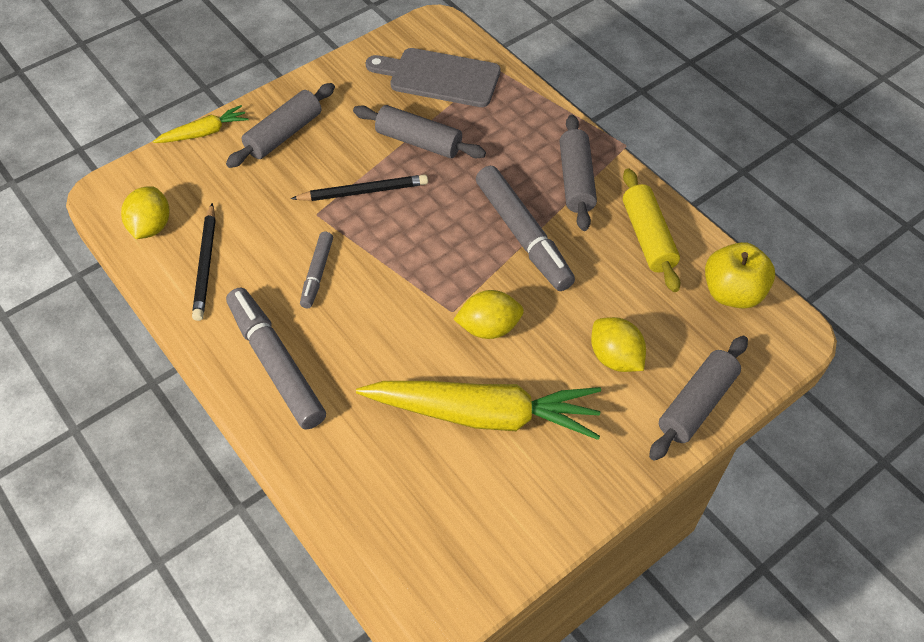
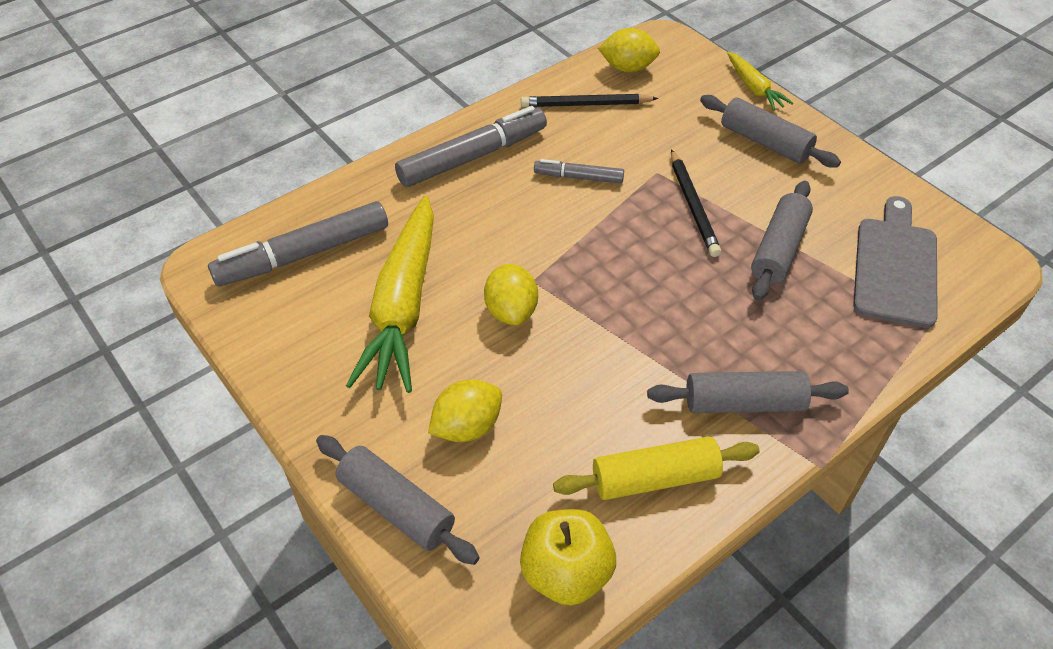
camera: 90 degrees right, 5 degrees down
grey marker [476,166,575,291] -> grey marker moved to [208,201,388,286]

